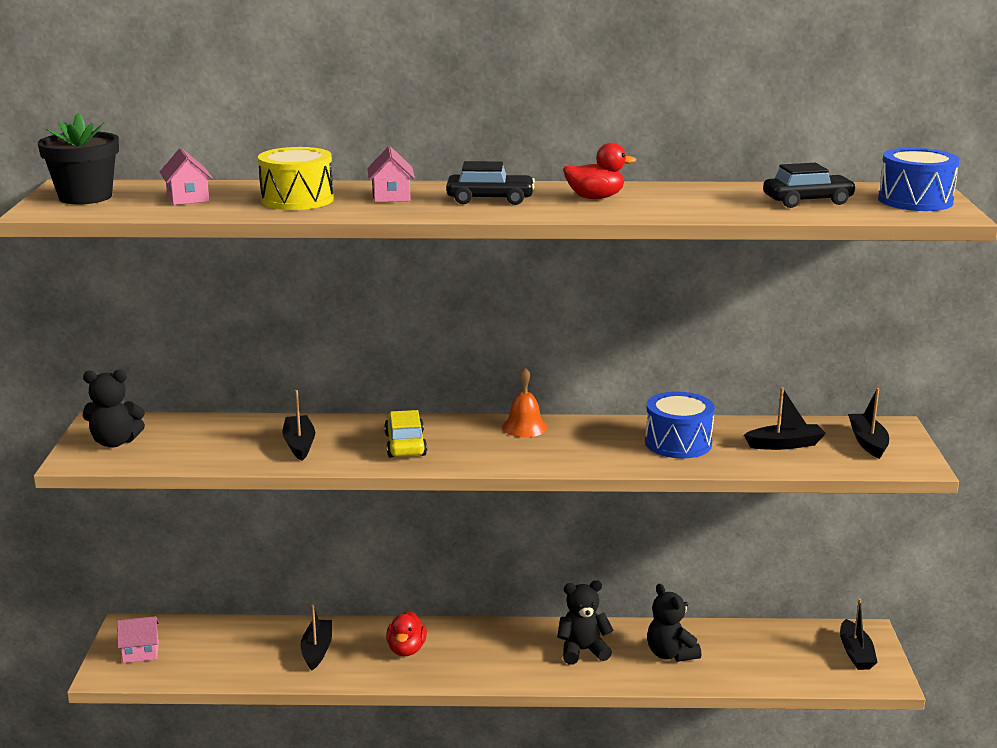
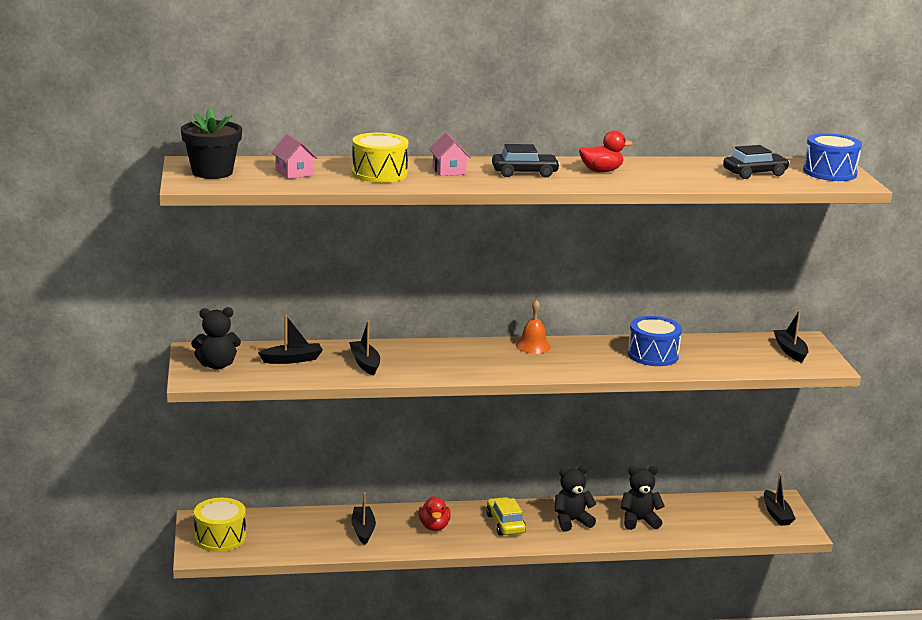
camera: 10 degrees left, 0 degrees up
pink house [117,616,159,663] -> yellow drum [194,498,246,552]
yellow car [384,410,427,458] -> yellow car moved to [486,497,526,535]
black teddy bear [647,584,701,662] -> black teddy bear turned 120 degrees clockwise [620,466,665,530]
black boat [744,387,826,450] -> black boat moved to [258,315,323,364]

